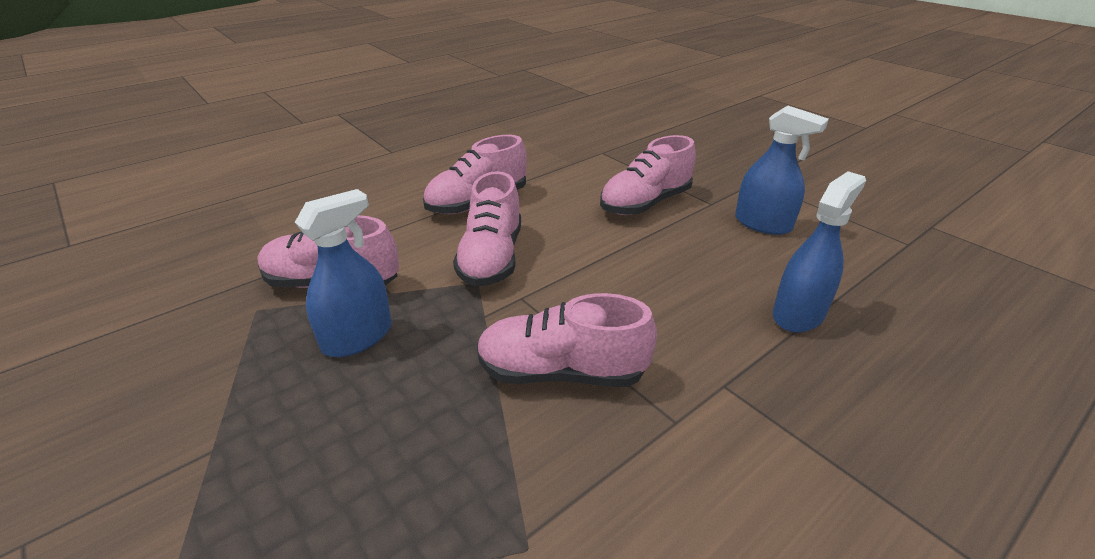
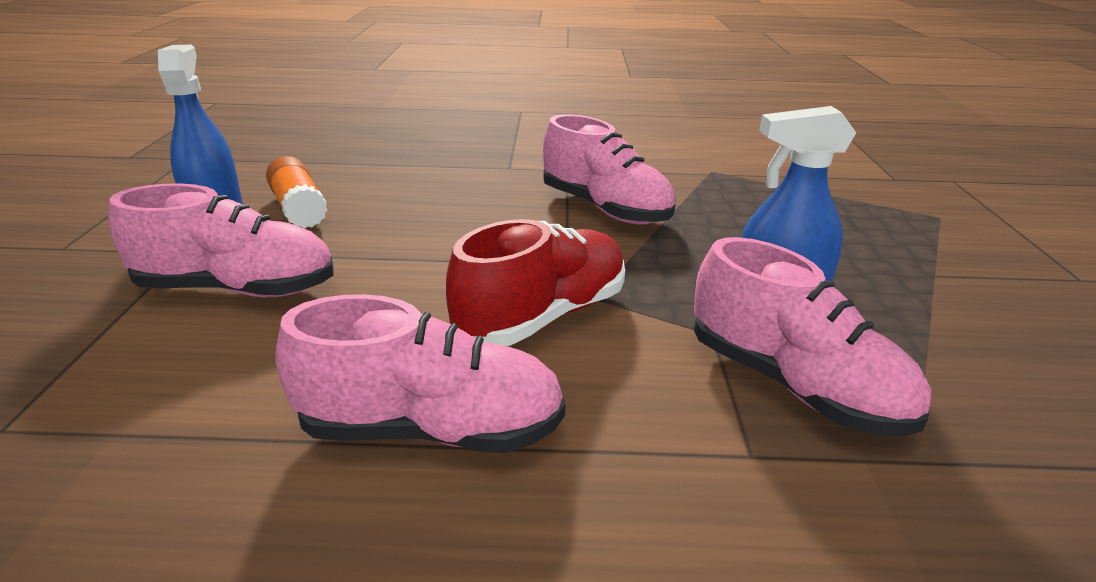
camera: 140 degrees left, 5 degrees down
pink shoe [453,171,521,287] -> red shoe [446,219,625,346]
blue spray bottle [773,171,866,333] -> none
none -> orange glue stick [266,156,328,228]

